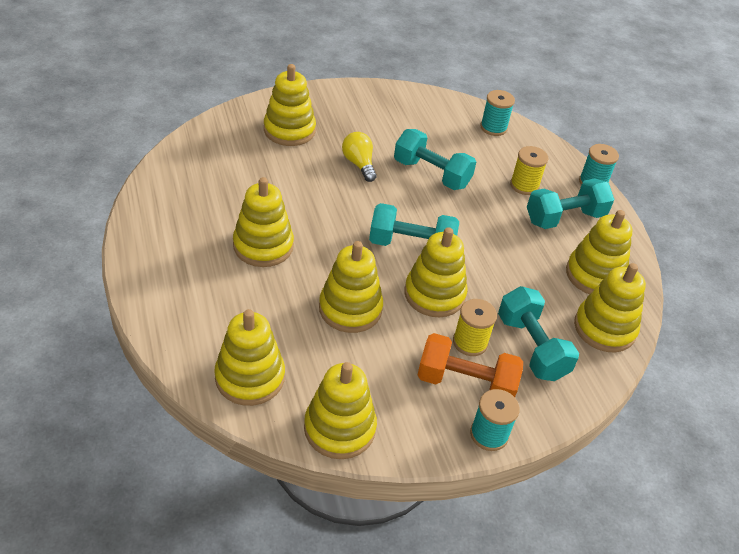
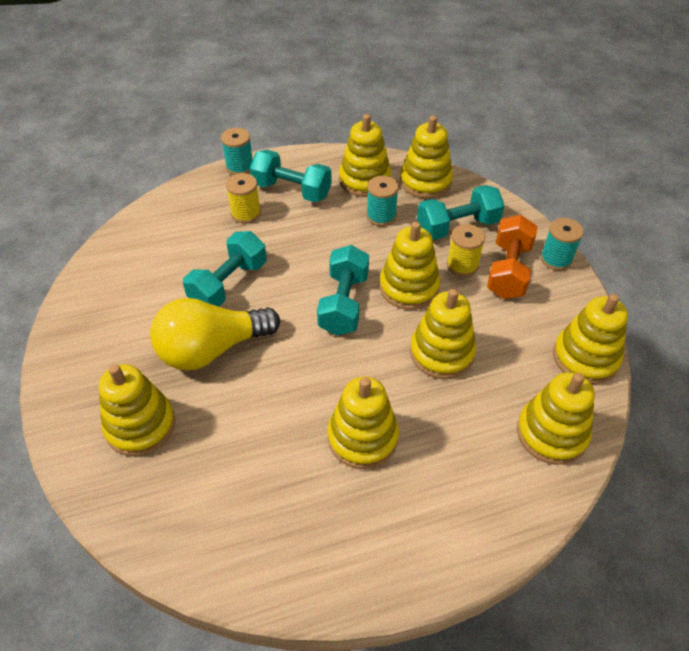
camera: 85 degrees left, 5 degrees up
yellow light bulb [342,132,377,182] -> yellow light bulb [150,298,280,371], size x1.89
turquoise spool [480,90,515,136] -> turquoise spool moved to [366,176,399,226]
turquoise dumbbell [527,178,615,229] -> turquoise dumbbell turned 45 degrees counterclockwise [250,150,332,202]

